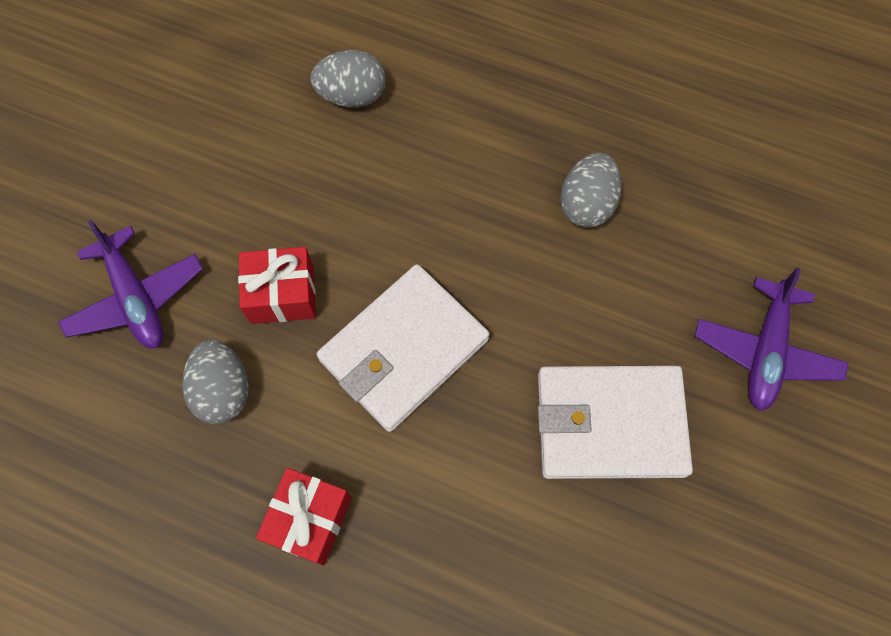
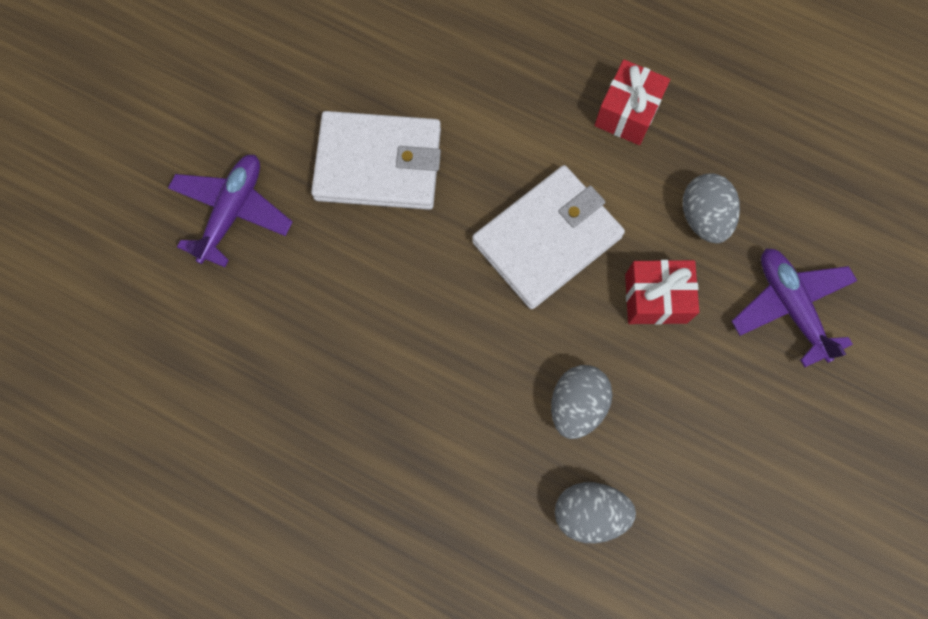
camera: 175 degrees left, 5 degrees up
grey egg [560,153,622,227] -> grey egg moved to [551,365,612,439]

